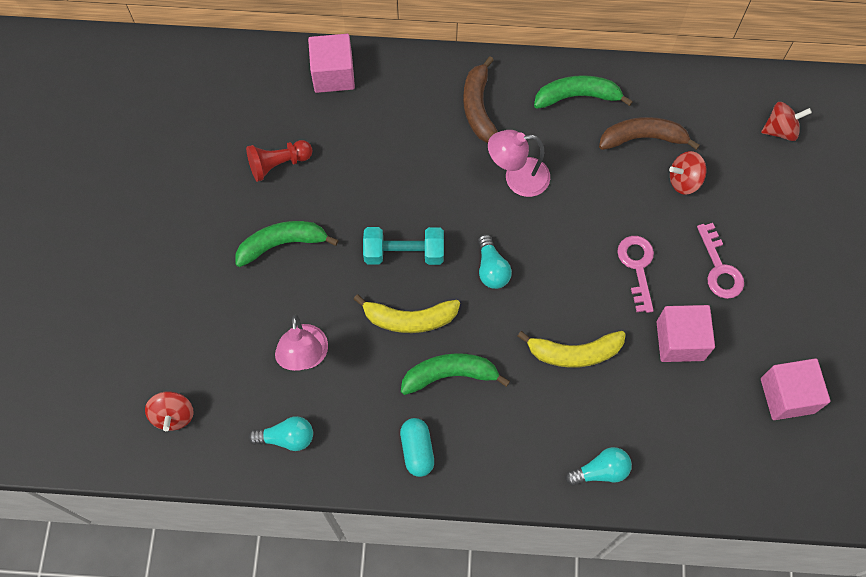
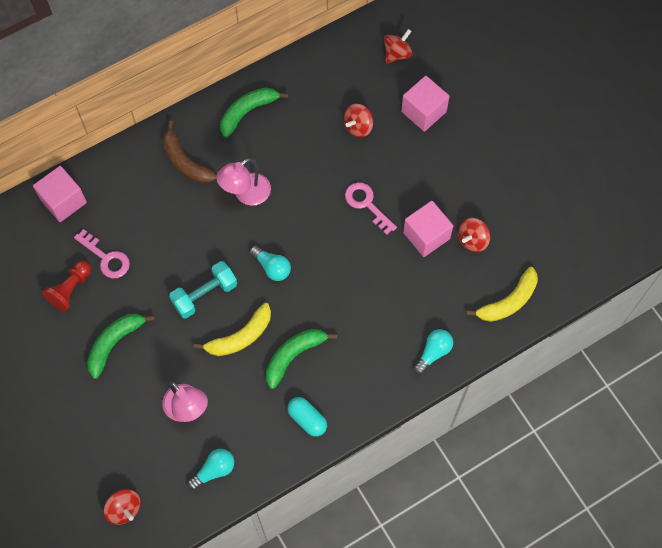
camera: 35 degrees left, 0 degrees up
yellow banana [517,331,626,368] -> yellow banana moved to [466,267,538,322]
brown banana [599,117,700,150] -> none
pink key [697,223,744,299] -> pink key moved to [74,229,130,278]
pink cube [761,358,830,420] -> pink cube moved to [401,76,450,132]
none -> red spinning top [458,218,490,252]

